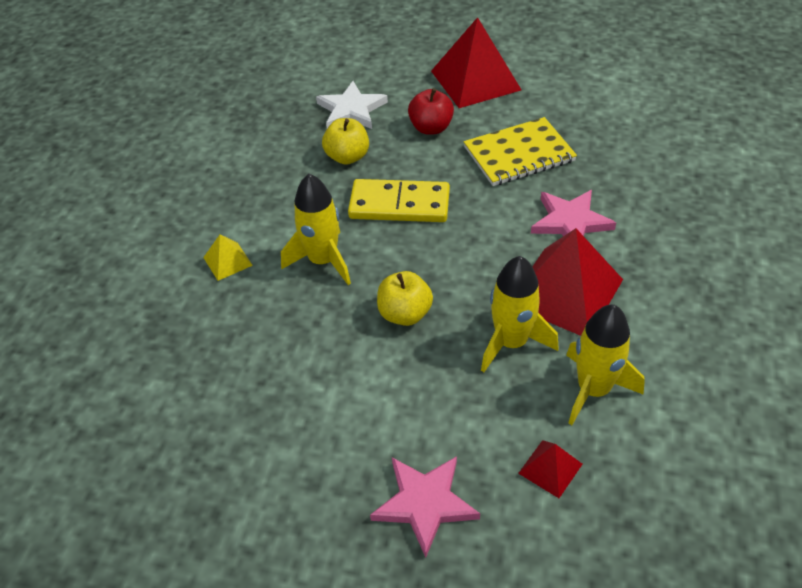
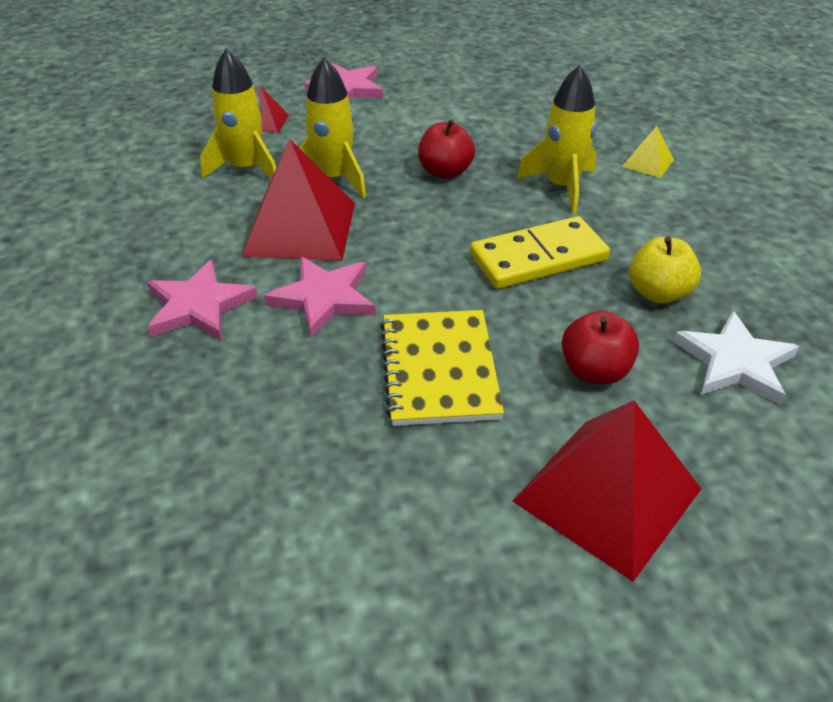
camera: 150 degrees right, 5 degrees down
yellow apple [377,271,433,326] -> red apple [418,119,475,179]
yellow notebook [464,117,577,186] -> yellow notebook turned 45 degrees counterclockwise [380,310,504,426]
none -> pink star [147,260,258,340]

